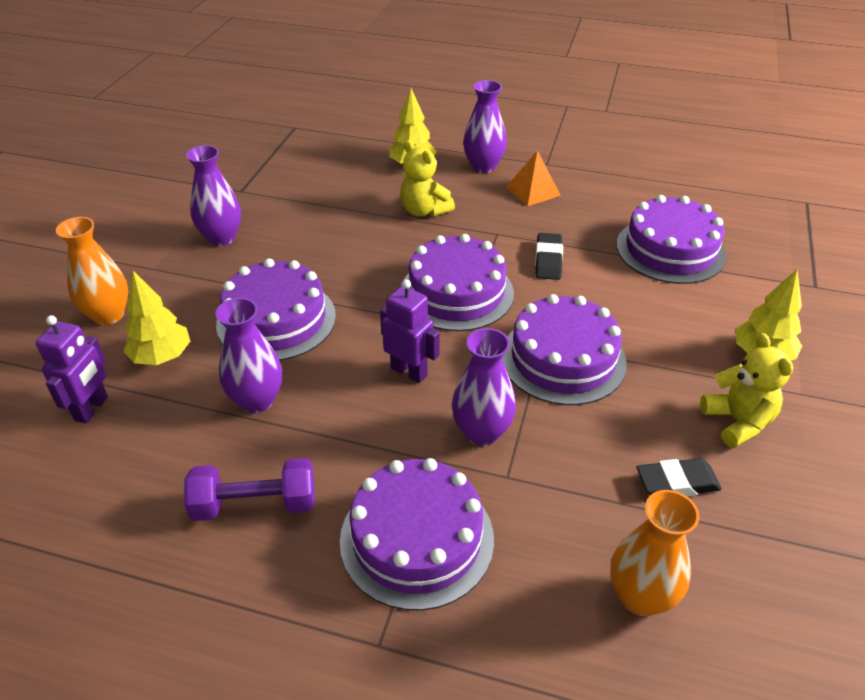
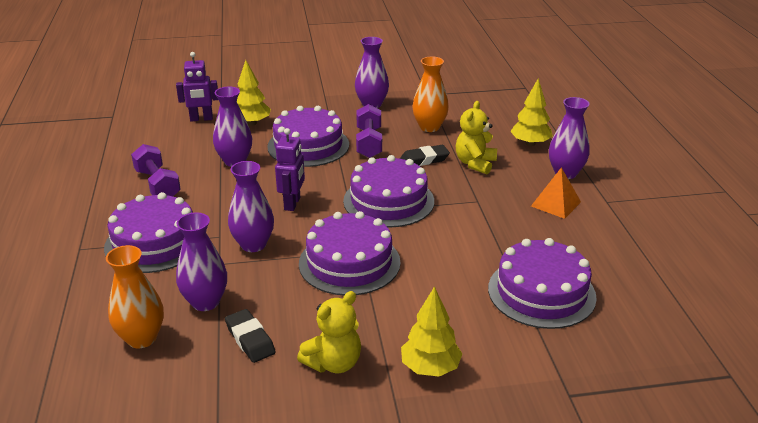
camera: 65 degrees right, 10 degrees down
orange vase [56,217,128,325] -> orange vase moved to [412,57,449,132]
black eraser [535,233,563,280] -> black eraser moved to [400,145,450,166]
none -> purple vase [176,212,227,311]
none -> purple dumbbell [356,104,382,158]

